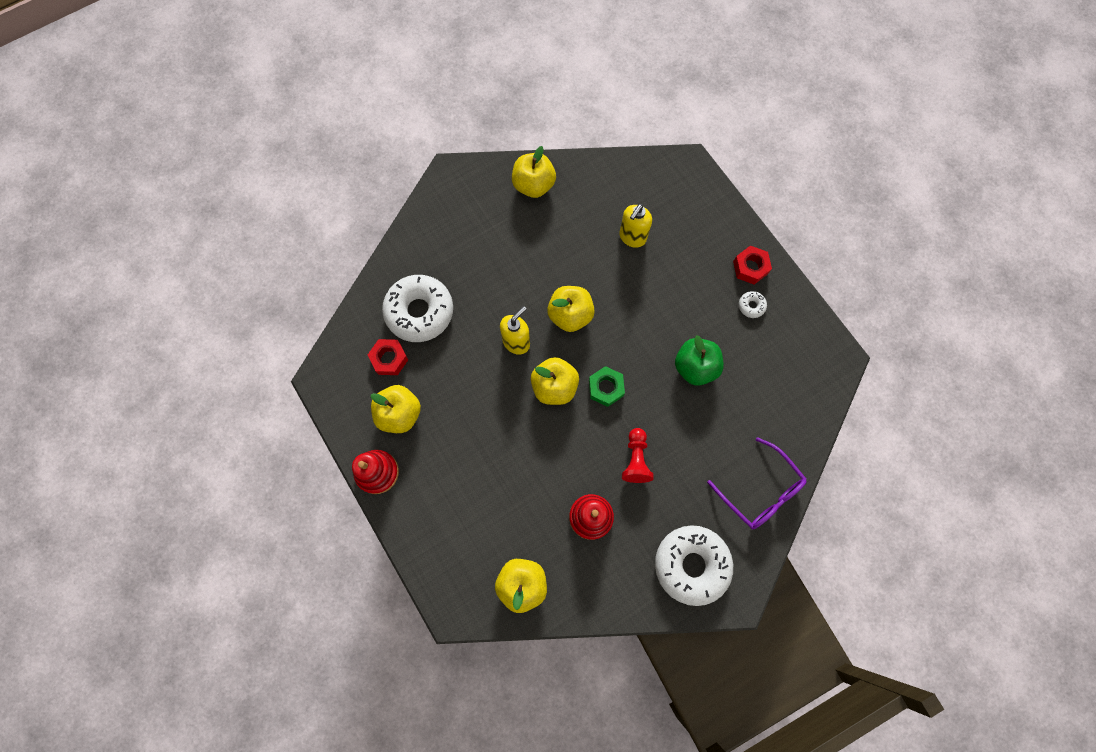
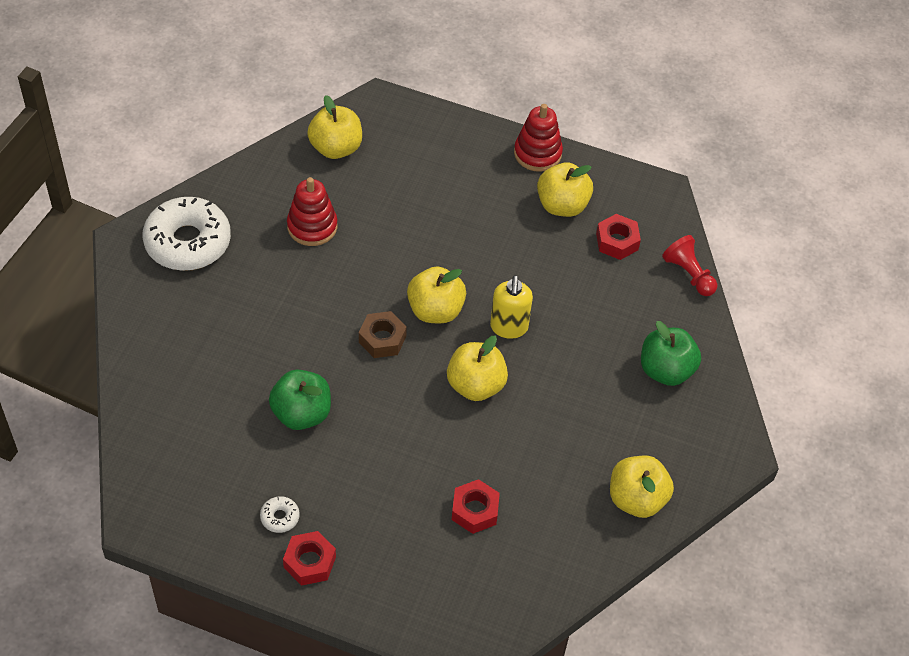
camera: 140 degrees right, 20 degrees down
white donut [382,275,453,342] -> none
green nut [589,366,625,407] -> brown nut [359,311,407,358]
yellow soap dispenser [619,204,652,248] -> red nut [452,479,500,534]
red pawn [622,428,653,483] -> red pawn moved to [662,235,717,296]
purple glasses [707,437,806,529] -> none
none -> green apple [641,321,701,386]

